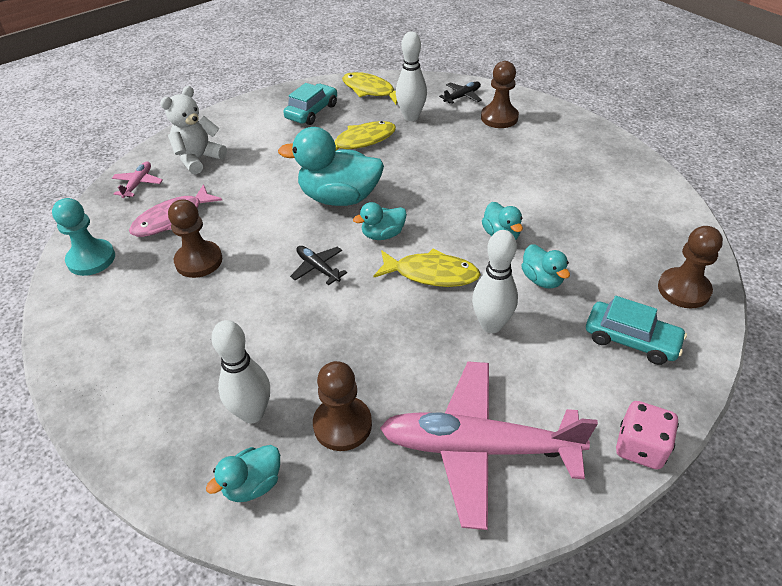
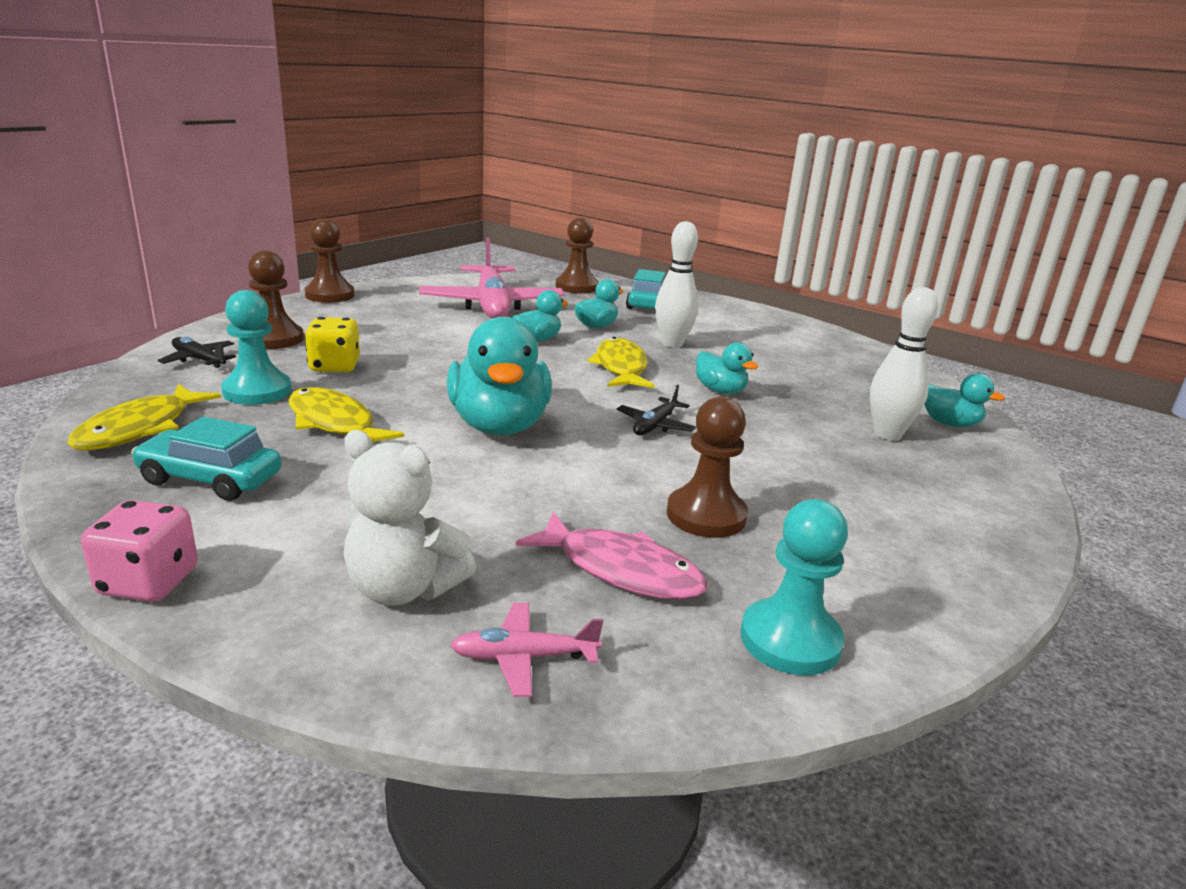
camera: 110 degrees left, 20 degrees down
brown pawn [313,361,372,451] -> brown pawn moved to [304,218,355,303]
turquoise duck [353,202,407,240] -> turquoise duck moved to [696,342,758,394]
pink plane [380,361,598,530] -> pink plane moved to [419,237,565,319]
white bowling pin [396,32,427,121] -> turquoise pawn [221,290,292,405]
pink dice [616,401,679,469] -> pink dice moved to [81,500,198,602]
none -> yellow dice [305,317,360,372]

